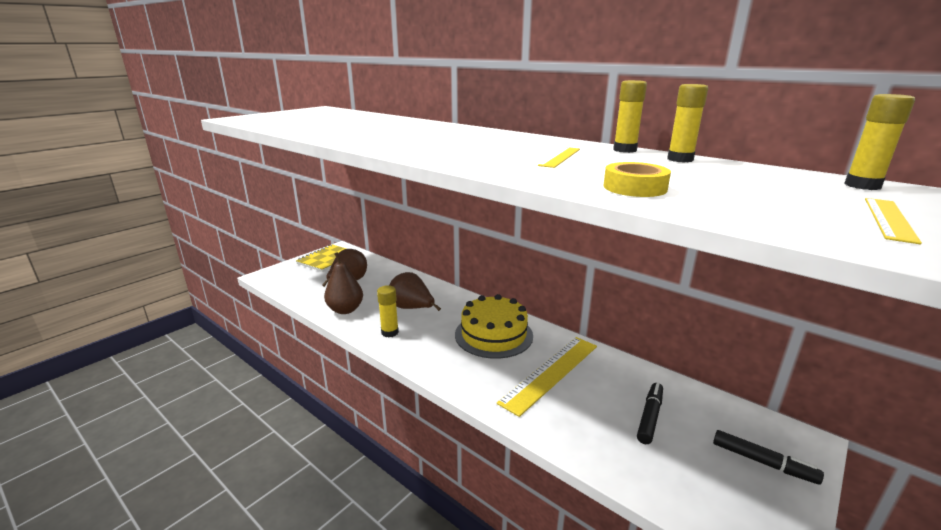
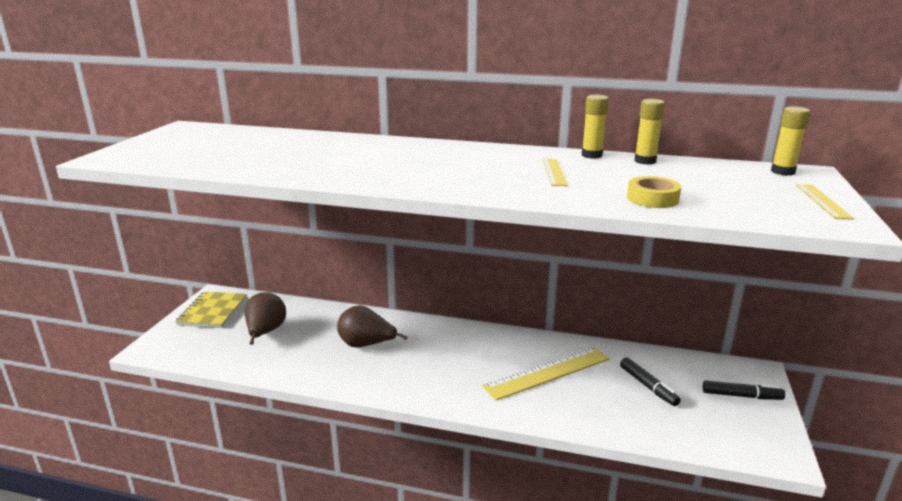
camera: 25 degrees left, 0 degrees up
brown pear [324,252,363,314] -> none
yellow glue stick [377,285,399,337] -> none
yellow cake [455,294,533,359] -> none
yellow ruler [497,337,597,417] -> yellow ruler turned 45 degrees clockwise [482,347,610,400]
black marker [637,383,663,444] -> black marker turned 150 degrees clockwise [620,357,681,406]

